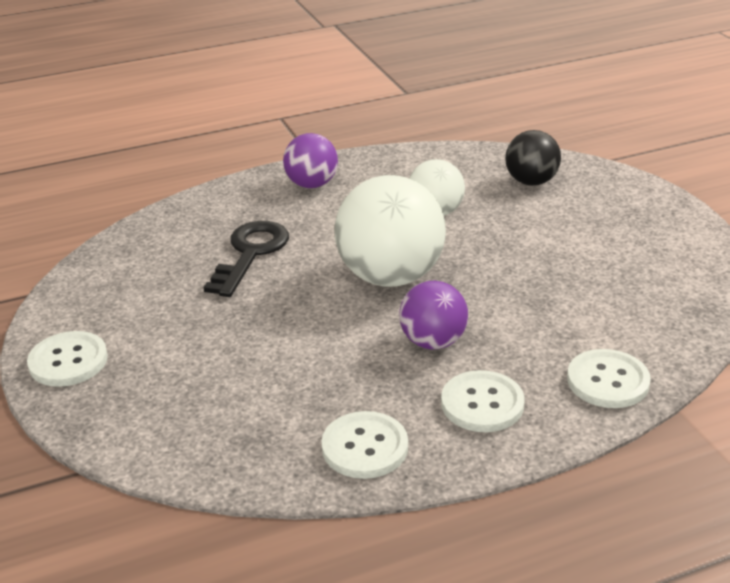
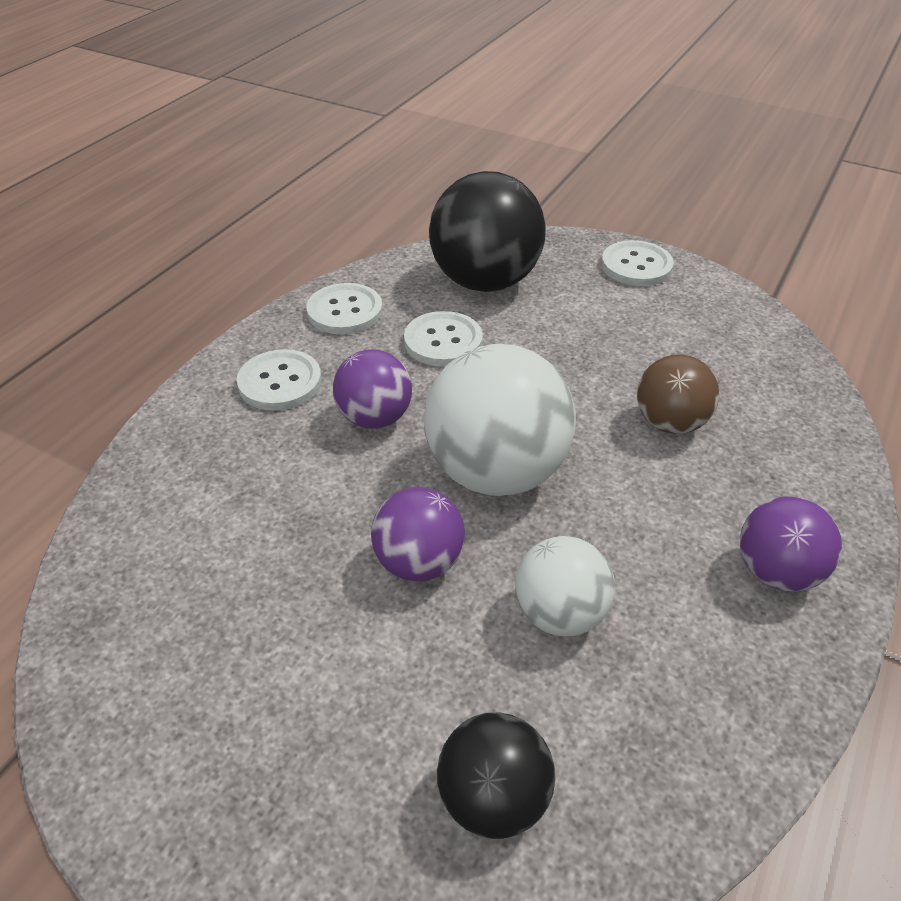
camera: 140 degrees right, 10 degrees up
black key [203,221,289,297] -> brown ball [637,354,719,434]
white button [567,349,651,408] -> white button moved to [404,311,483,367]
none -> purple ball [371,487,465,581]
none -> black ball [429,171,546,292]

